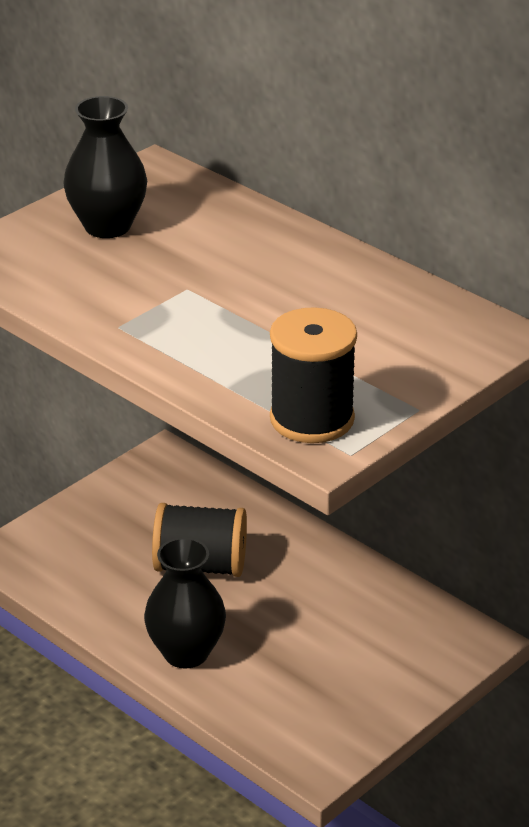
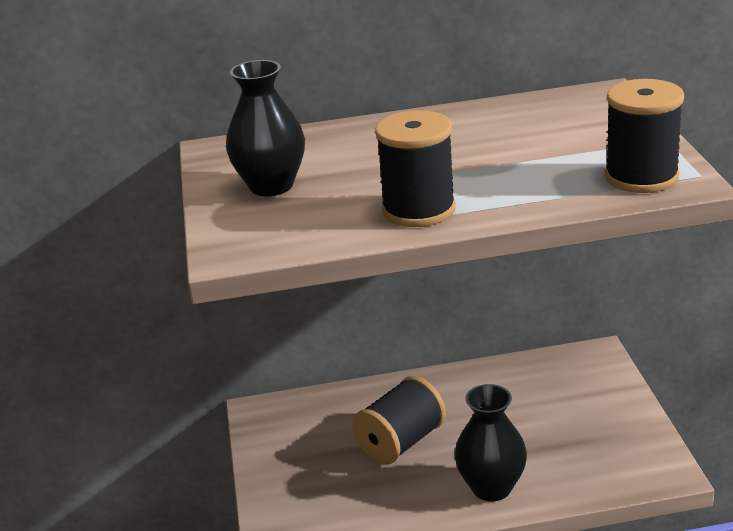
camera: 50 degrees left, 5 degrees down
none -> black spool [375,110,456,227]

